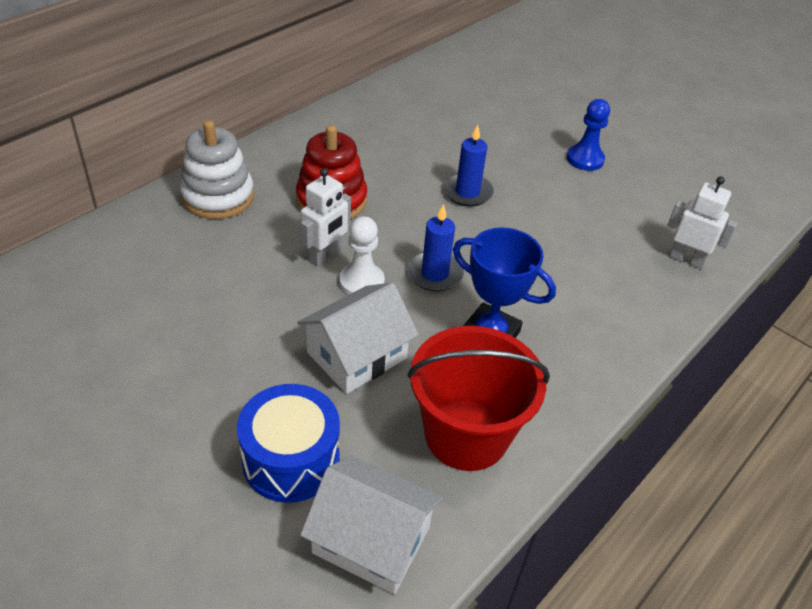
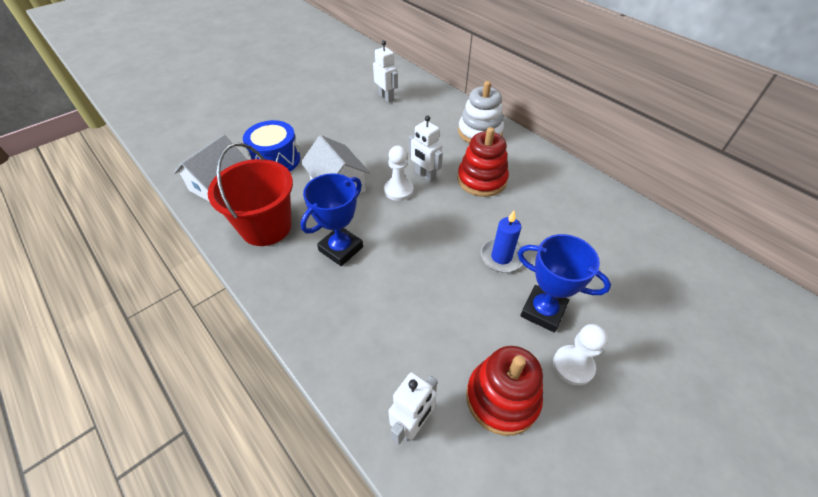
camera: 100 degrees right, 5 degrees up
blue candle [407,204,464,291] -> none
blue pawn [567,99,610,171] -> white pawn [553,324,608,386]
none -> white robot [373,40,398,103]
none -> red stacking toy [466,346,543,436]
none -> blue trophy [518,234,611,332]

